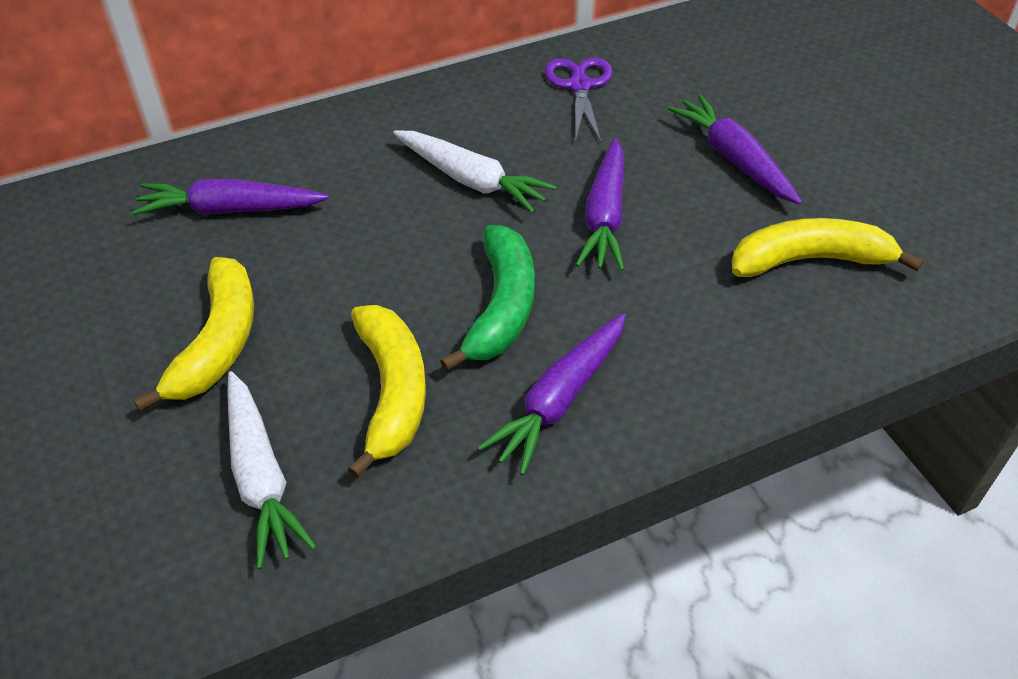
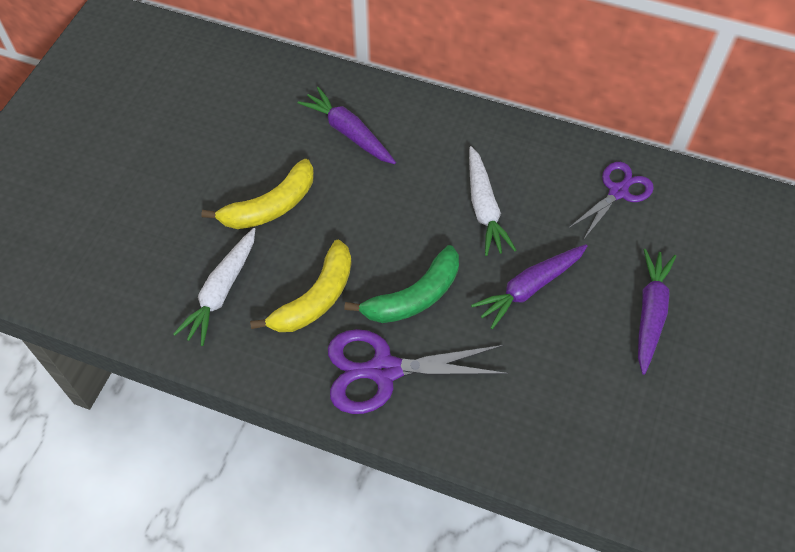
camera: 45 degrees right, 10 degrees up
purple carrot [477,313,626,475] -> purple scissors [328,329,509,414]
yellow banana [732,218,923,277] -> none

